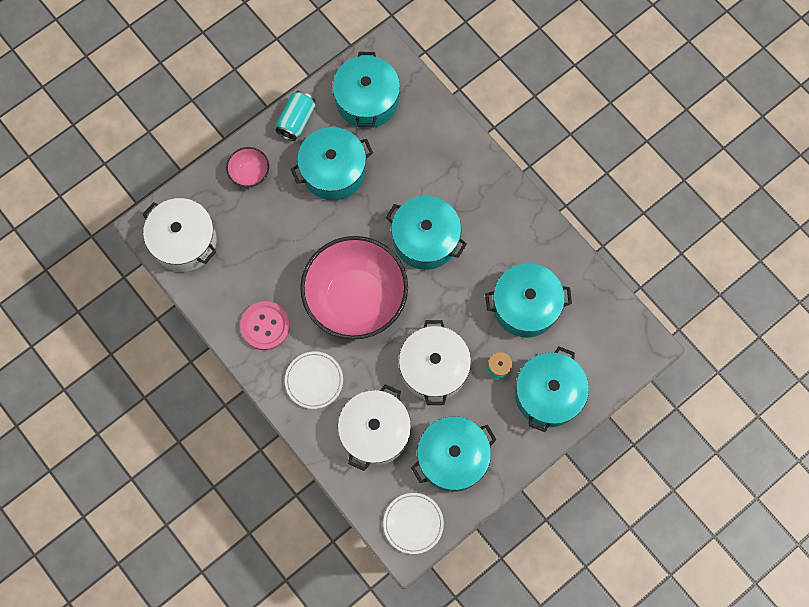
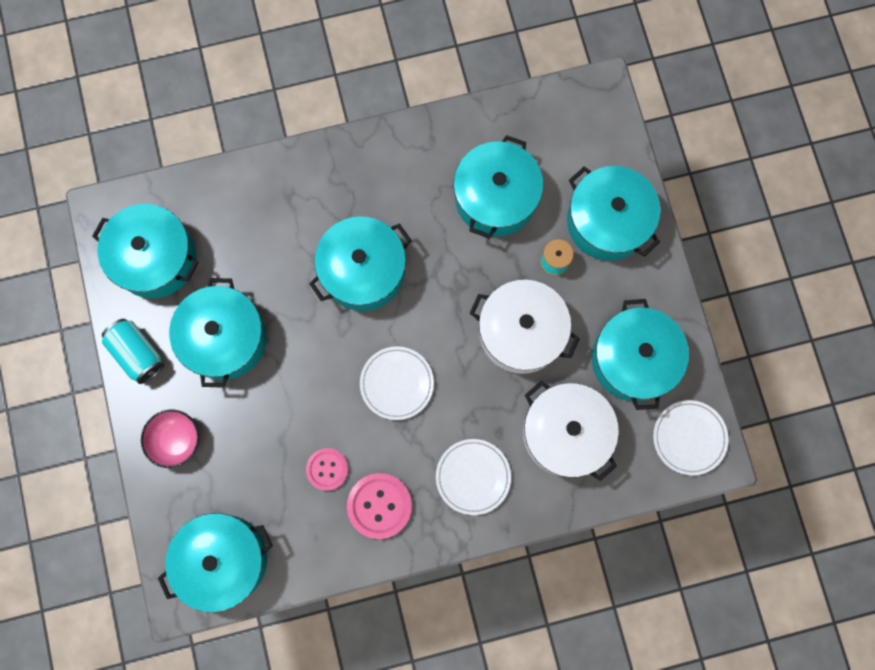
camera: 65 degrees left, 5 degrees up
white pot [142,198,217,272] -> turquoise pot [158,513,273,612]
pink bowl [300,236,408,340] -> white plate [360,346,434,420]
none -> pink button [306,448,348,491]

